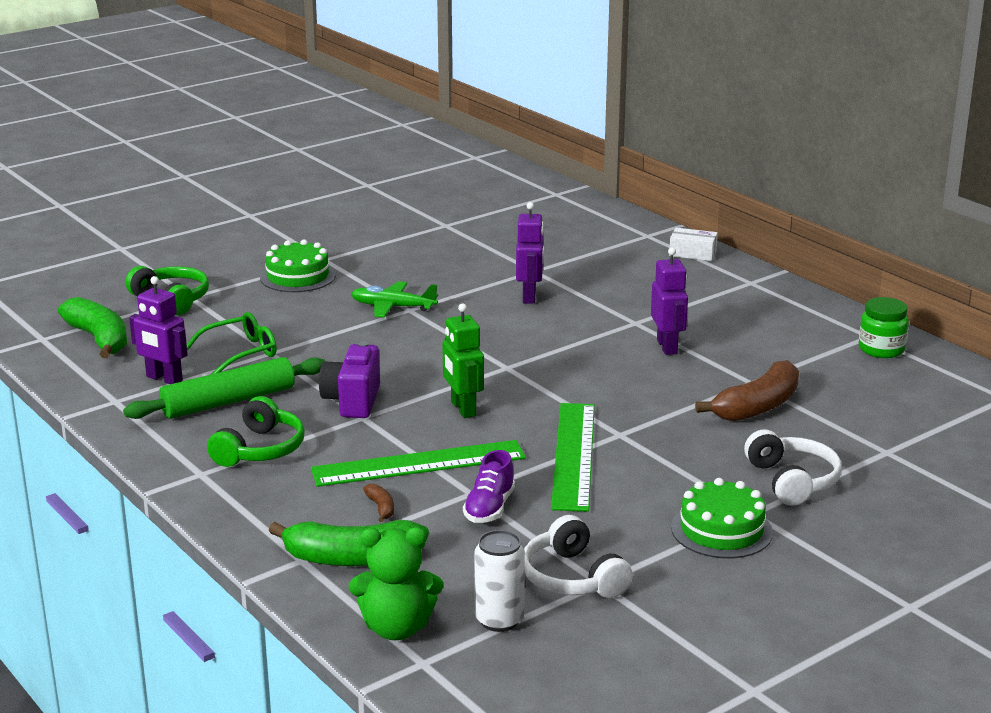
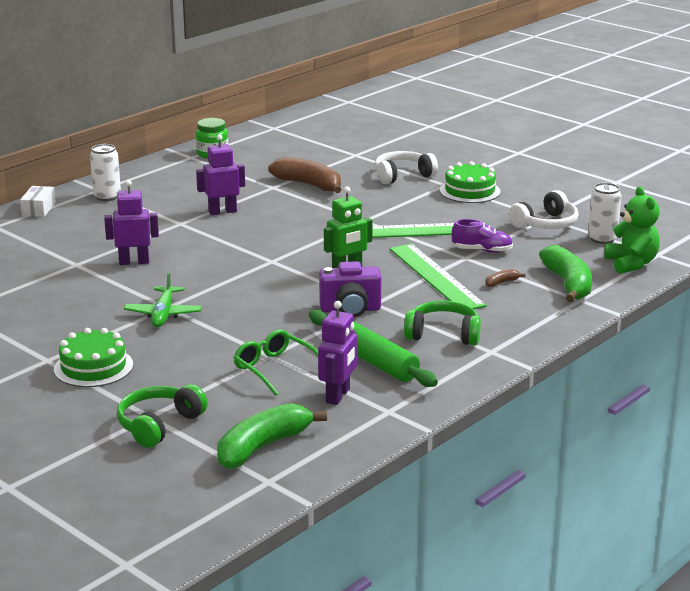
camera: 100 degrees left, 0 degrees up
none -> white can [90,144,121,201]

